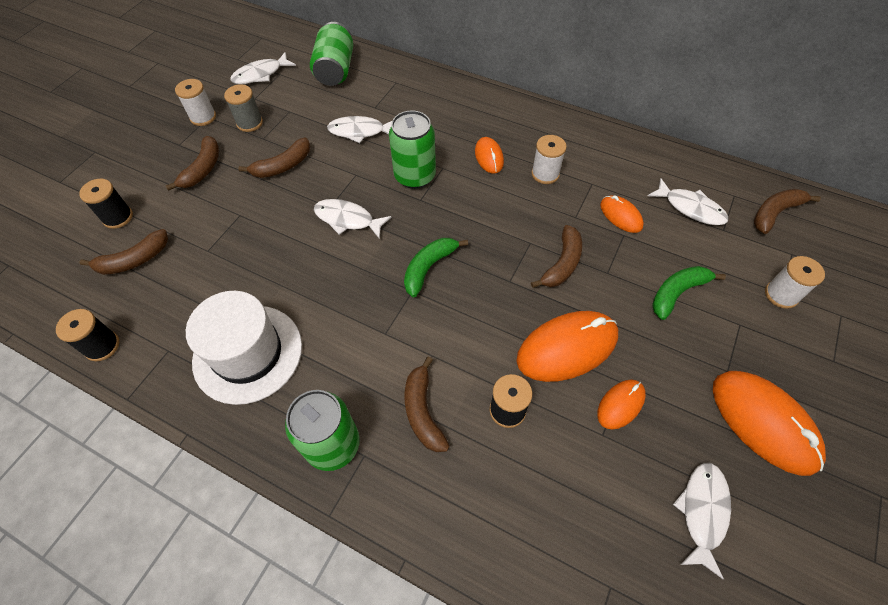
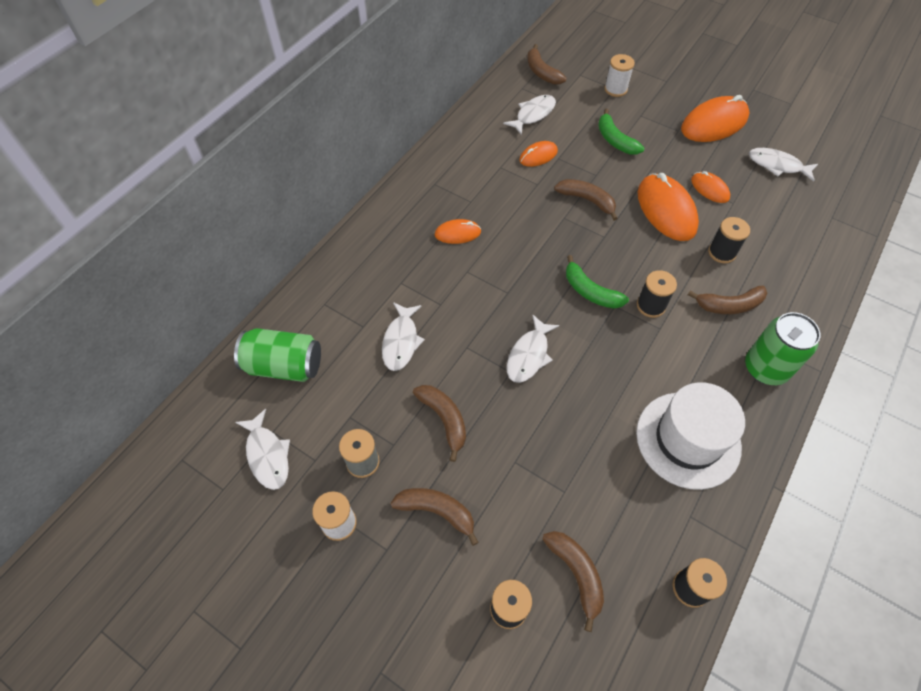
camera: 85 degrees left, 0 degrees up
green can [389,111,436,189] -> none
white spool [531,135,567,184] -> none
none -> black spool [637,270,677,318]

